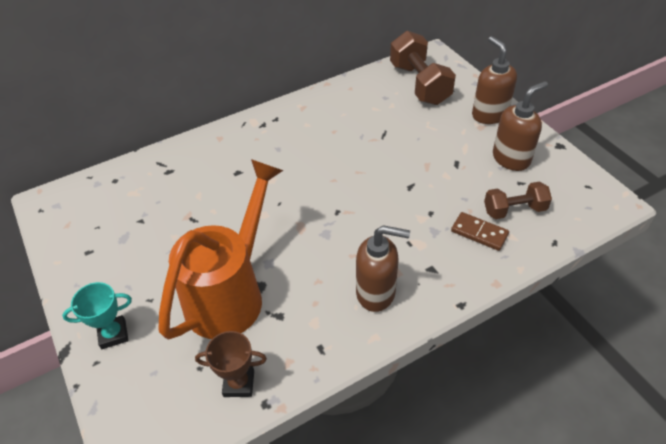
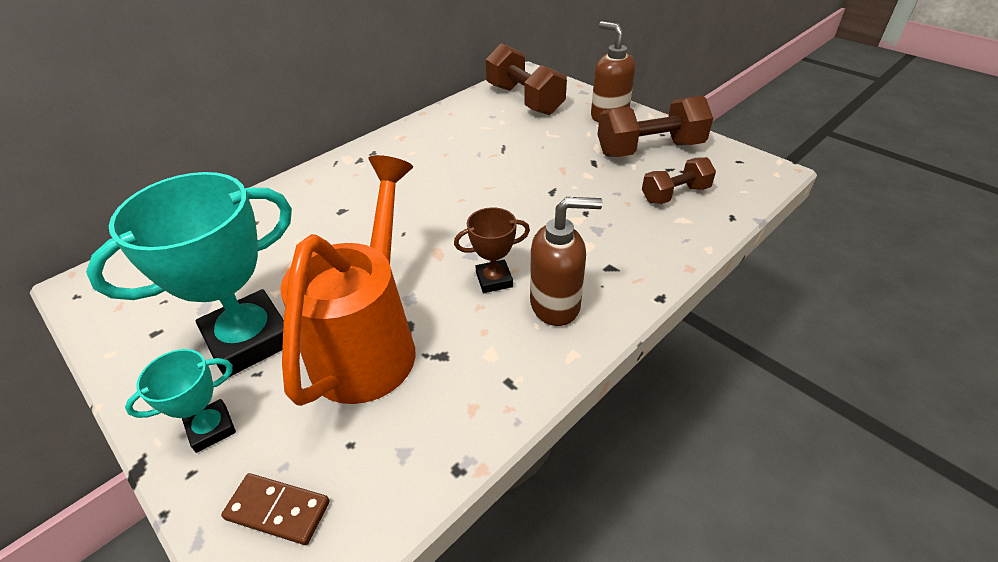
camera: 15 degrees left, 5 degrees down
brown trophy [195,331,267,397] -> brown trophy moved to [454,207,530,293]
brown domino [451,212,509,251] -> brown domino moved to [221,473,330,545]
brown soap dispenser [493,81,548,171] -> brown dumbbell [598,95,713,157]
none -> turquoise trophy [86,172,292,377]

